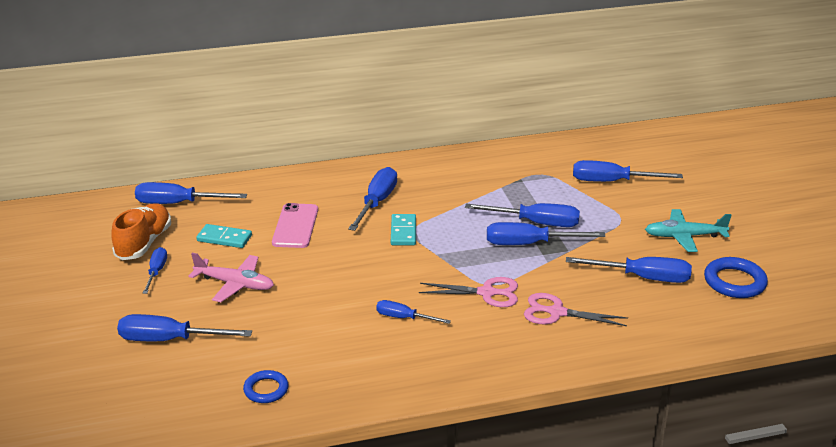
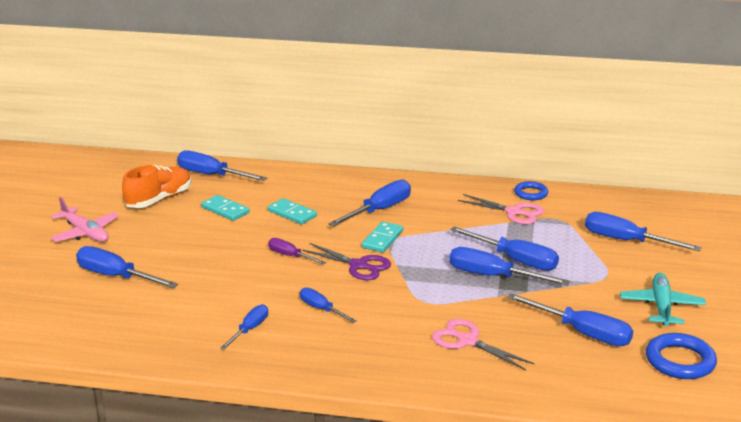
camera: 25 degrees right, 5 degrees down
blue screwdriver [143,247,167,294] -> blue screwdriver moved to [220,304,268,350]
pink plane [188,253,274,302] -> pink plane moved to [50,197,119,242]
blue ring [243,370,289,403] -> blue ring moved to [514,181,548,200]
pink phone [272,203,318,248] -> turquoise domino [268,198,317,224]
pink scissors [419,277,518,307] -> pink scissors moved to [458,194,544,225]
turquoise plane [645,209,731,252] -> turquoise plane turned 75 degrees clockwise [620,273,706,326]
none -> purple screwdriver [268,238,326,265]
none -> purple scissors [302,243,391,280]

